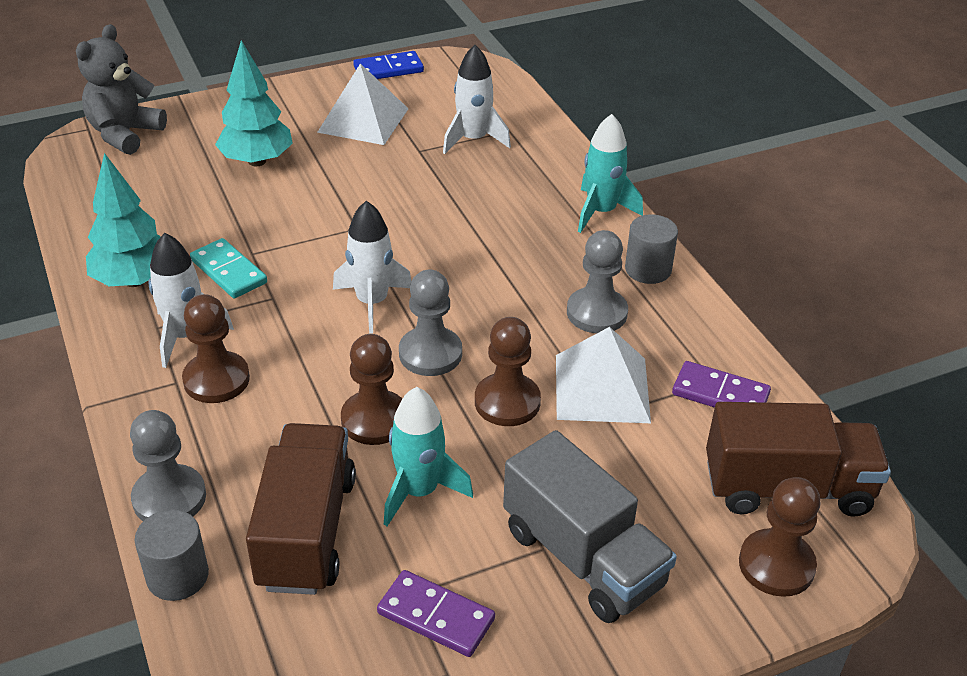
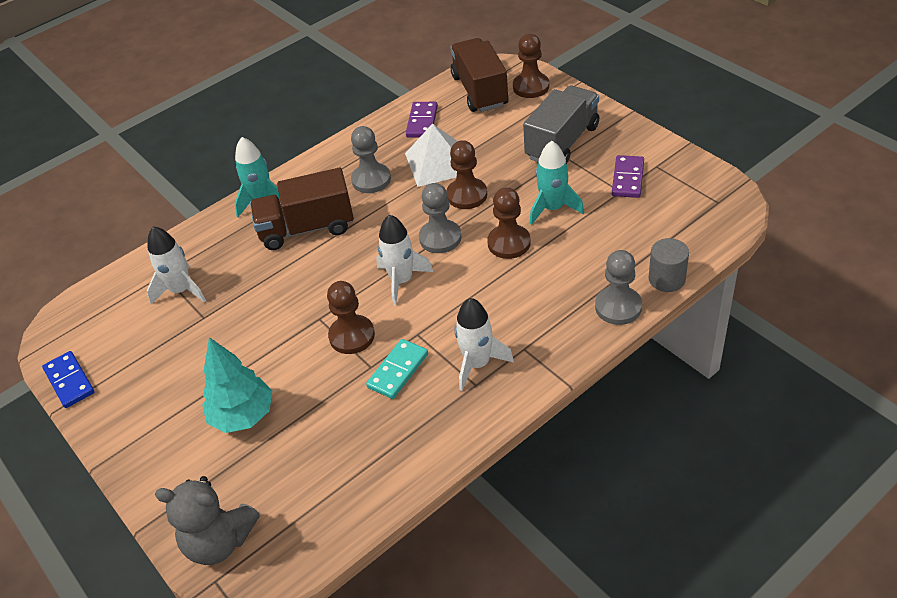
camera: 100 degrees left, 5 degrees up
turquoise tree [86,153,161,287] -> none
brown pawn [182,294,250,403] -> brown pawn moved to [327,281,375,354]
brown truck [246,423,356,595] -> brown truck moved to [250,168,354,250]
white pyramid [317,64,409,145] -> none
grey cylinder [625,214,678,284] -> none

